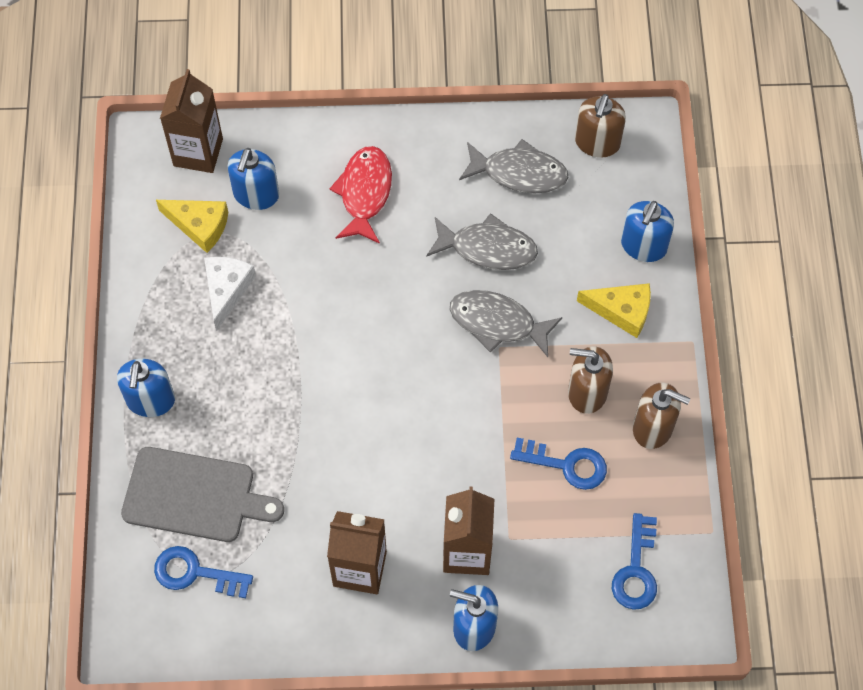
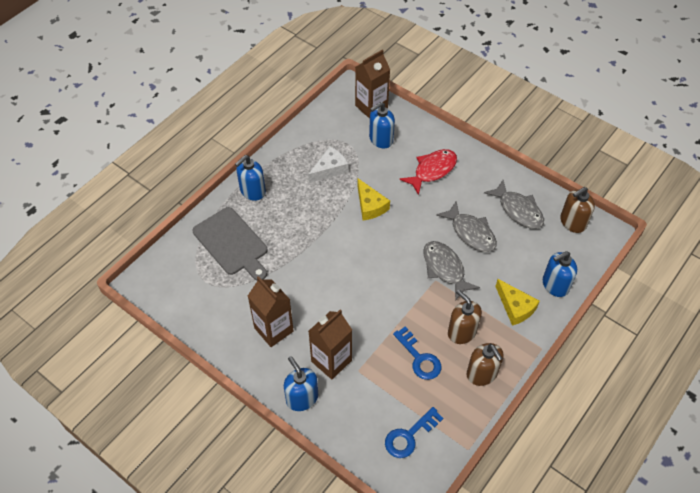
camera: 40 degrees right, 10 degrees down
blue key [154,546,253,598] -> none
yellow cheese [156,200,228,253] -> yellow cheese moved to [357,178,390,220]

